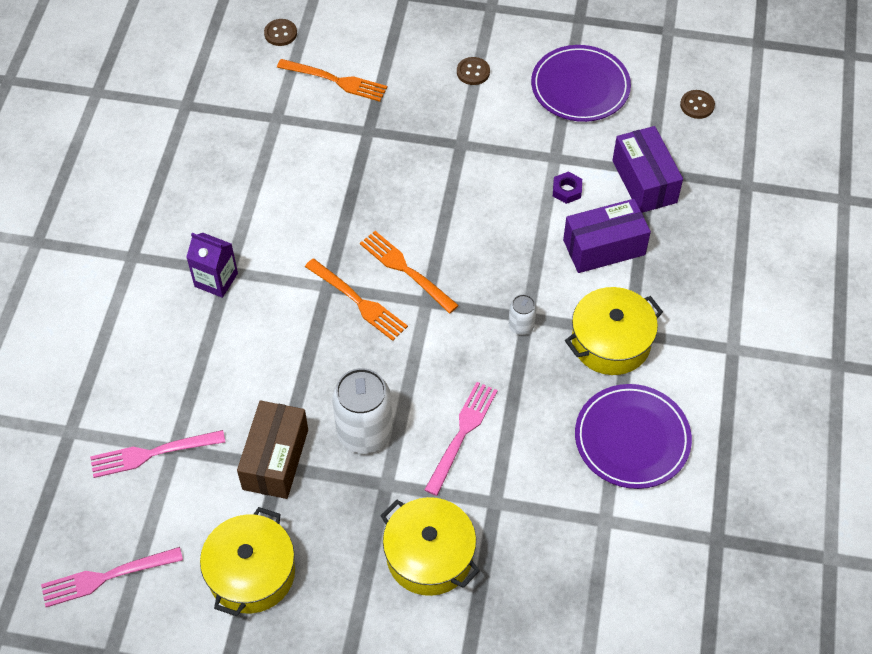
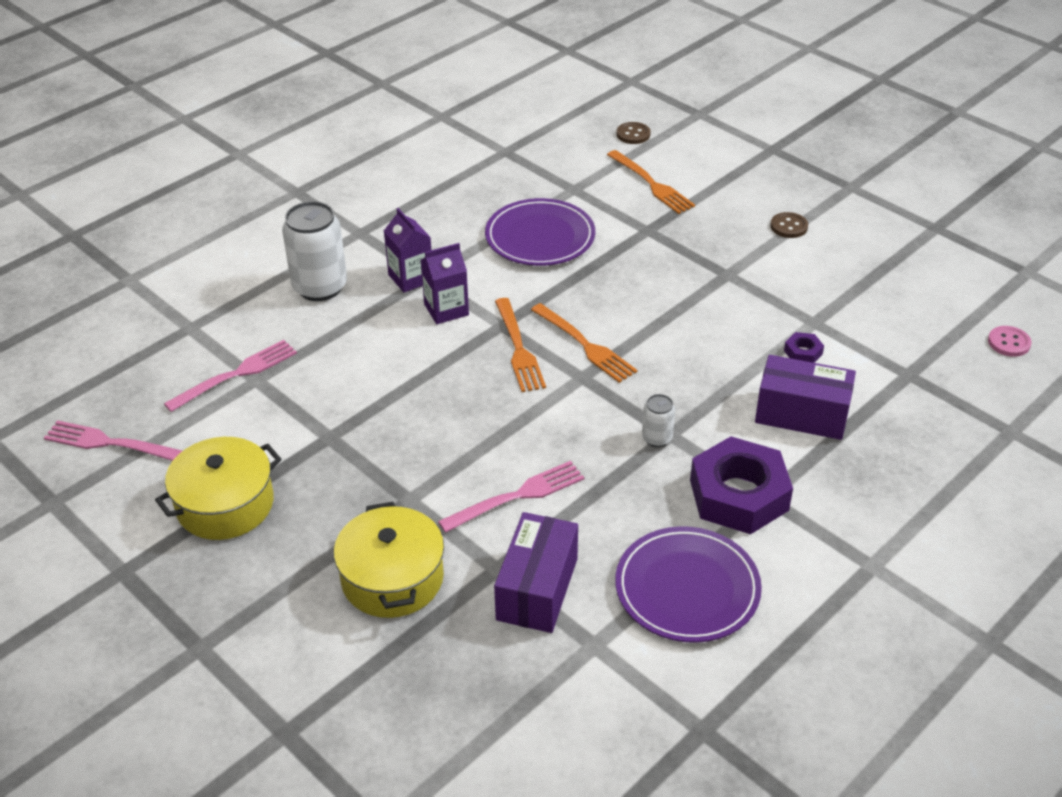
camera: 35 degrees right, 15 degrees down
pink fork [90,430,225,478] -> pink fork turned 120 degrees clockwise [164,340,297,412]
brown box [237,400,308,499] -> none
white can [332,368,393,453] -> white can moved to [282,201,347,301]
orange fork [360,231,459,313] -> orange fork turned 150 degrees clockwise [531,303,637,383]
purple plate [531,45,631,122] -> purple plate moved to [485,198,595,266]
yellow pot [565,287,663,375] -> purple nut [690,436,793,534]
purple box [612,126,683,213] -> purple box moved to [494,512,578,633]
brown button [680,90,715,119] -> pink button [988,326,1032,357]
none -> purple carton [421,243,469,324]

